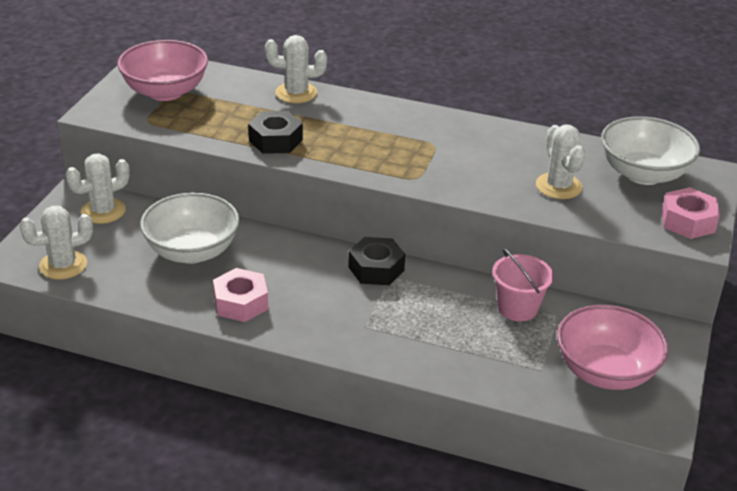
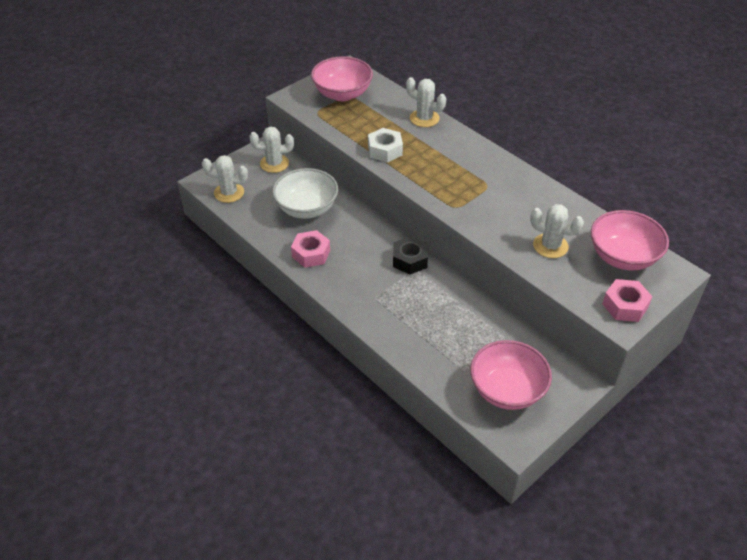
camera: 30 degrees right, 10 degrees up
black nut [248,111,303,154] -> white nut [368,128,403,163]
pink bucket [492,248,554,321] -> none
white cactus [536,125,585,199] -> white cactus turned 75 degrees counterclockwise [530,204,584,258]
white bowl [601,116,700,185] -> pink bowl [591,210,669,271]

